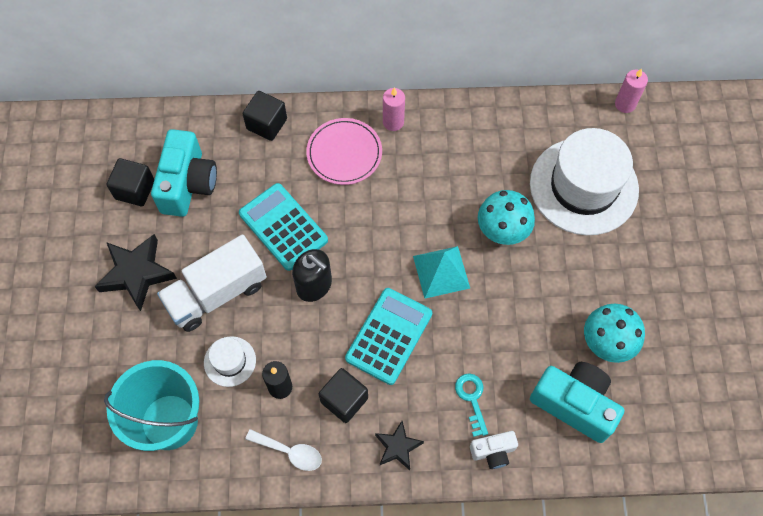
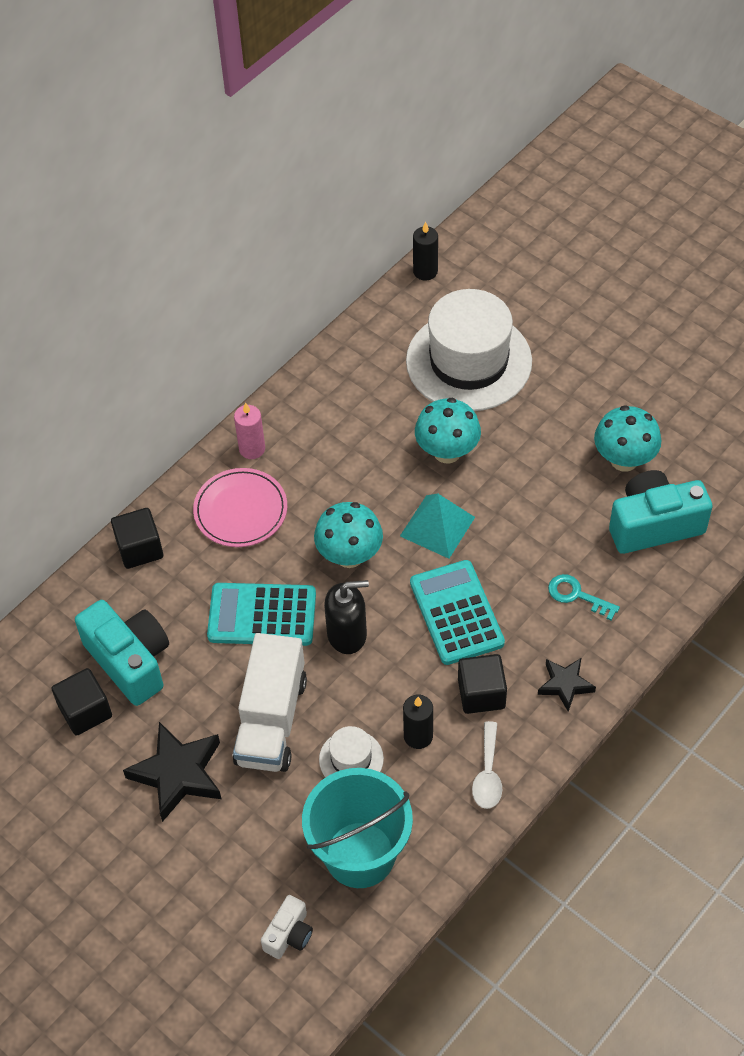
camera: 45 degrees left, 10 degrees down
white spoon [245,429,322,471] -> white spoon turned 120 degrees clockwise [472,721,502,809]
white camera [470,431,518,469] -> white camera moved to [261,895,313,959]
pink candle [615,68,648,113] -> black candle [413,222,438,280]
none -> turquoise mushroom [314,502,383,568]

